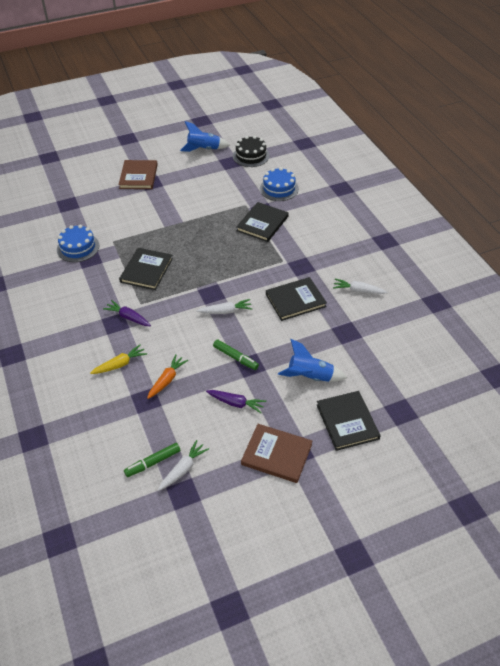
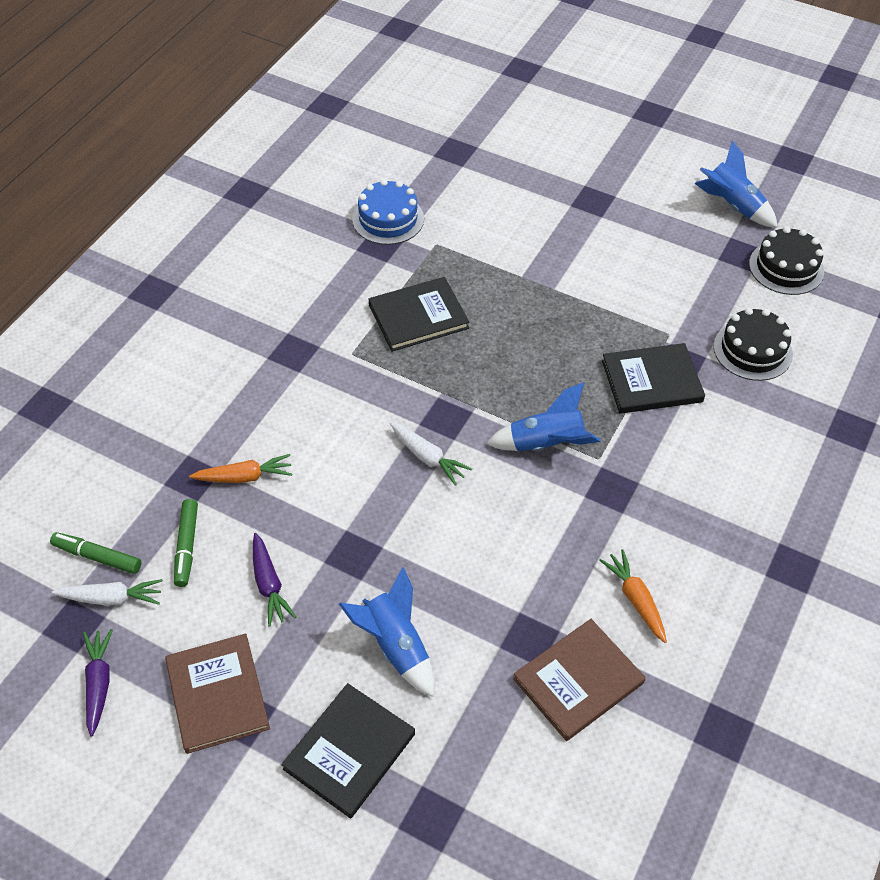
camera: 50 degrees right, 5 degrees up
yellow carrot [90,344,147,374] -> none
purple carrot [103,300,151,326] -> purple carrot moved to [83,629,113,737]
brown book [118,160,158,189] -> brown book moved to [513,619,646,741]
green marker [213,339,259,370] -> green marker moved to [174,499,198,587]
blue cake [260,167,299,201] -> black cake [714,308,793,381]
black book [266,277,327,321] -> none
white carrot [333,279,387,294] -> orange carrot [599,549,667,643]
none -> blue rocket [486,382,601,451]

